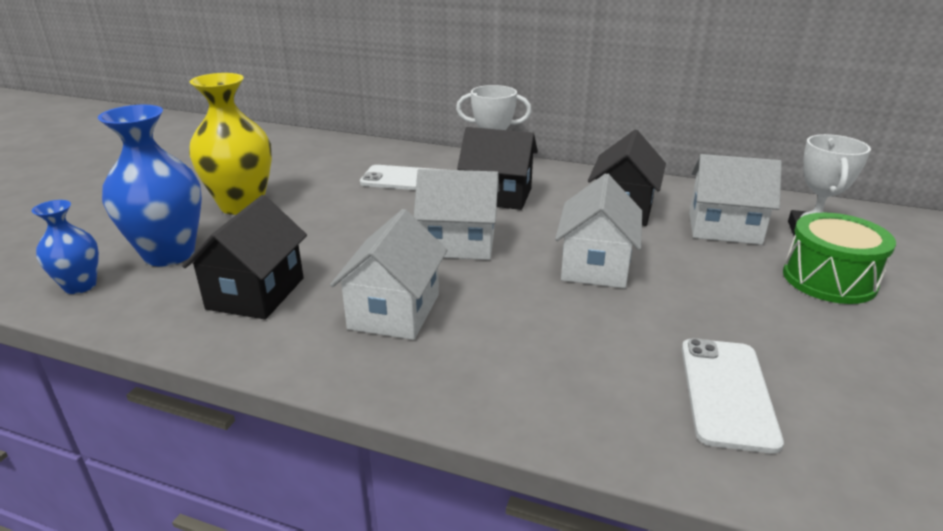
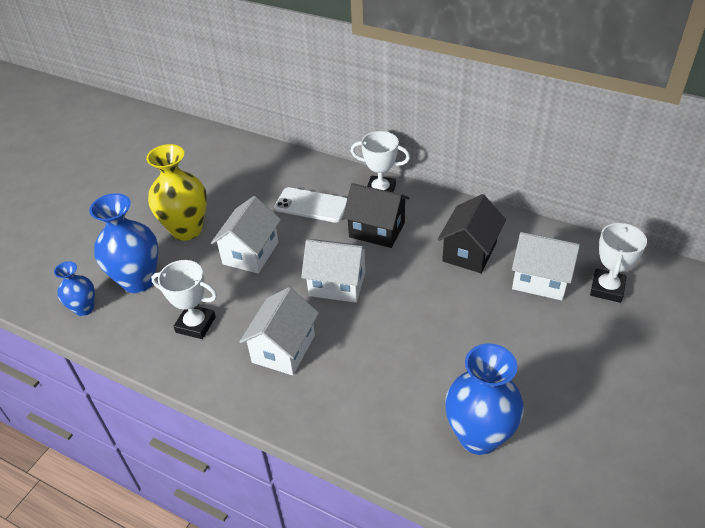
camera: 10 degrees right, 15 degrees up
black house [182,195,307,319] -> white trophy [151,260,217,339]
white house [555,173,642,288] -> white house moved to [211,196,281,273]
white phone [682,338,784,454] -> blue vase [445,344,524,455]
green drum [783,213,896,304] -> none

